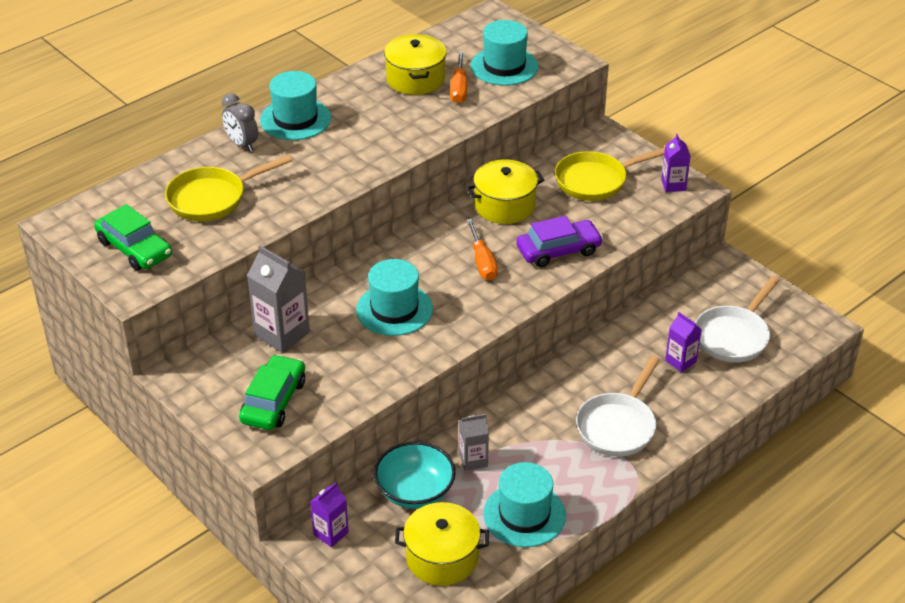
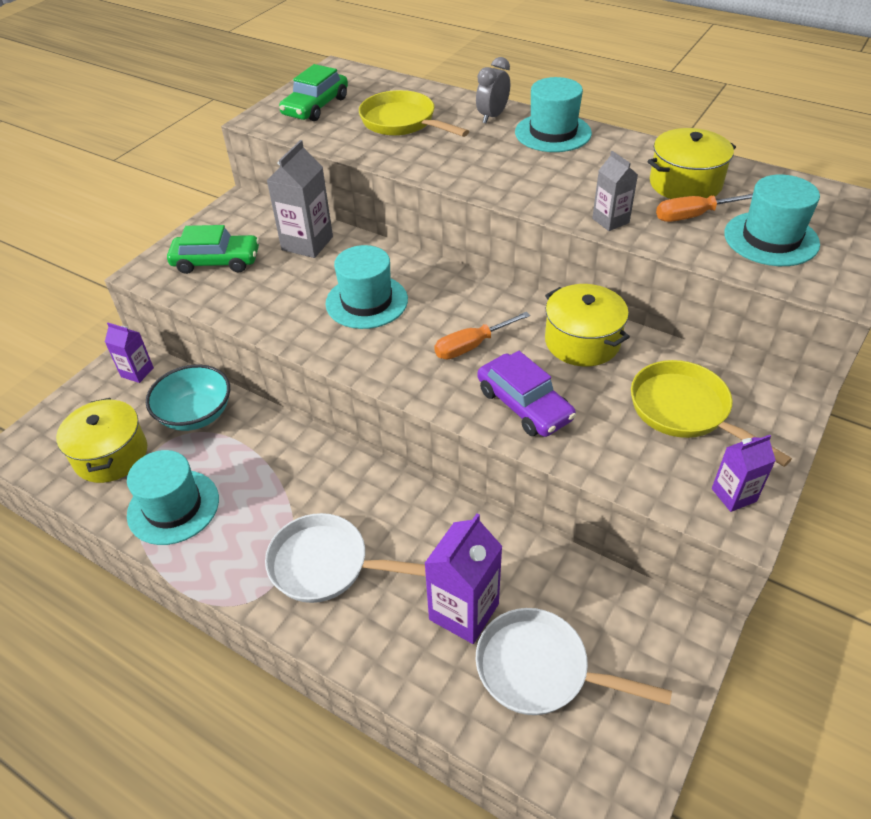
camera: 75 degrees right, 5 degrees up
grey carton [459,414,489,471] -> grey carton moved to [592,151,638,231]
purple carton [665,312,702,372] -> purple carton [424,514,503,644], size x1.68

